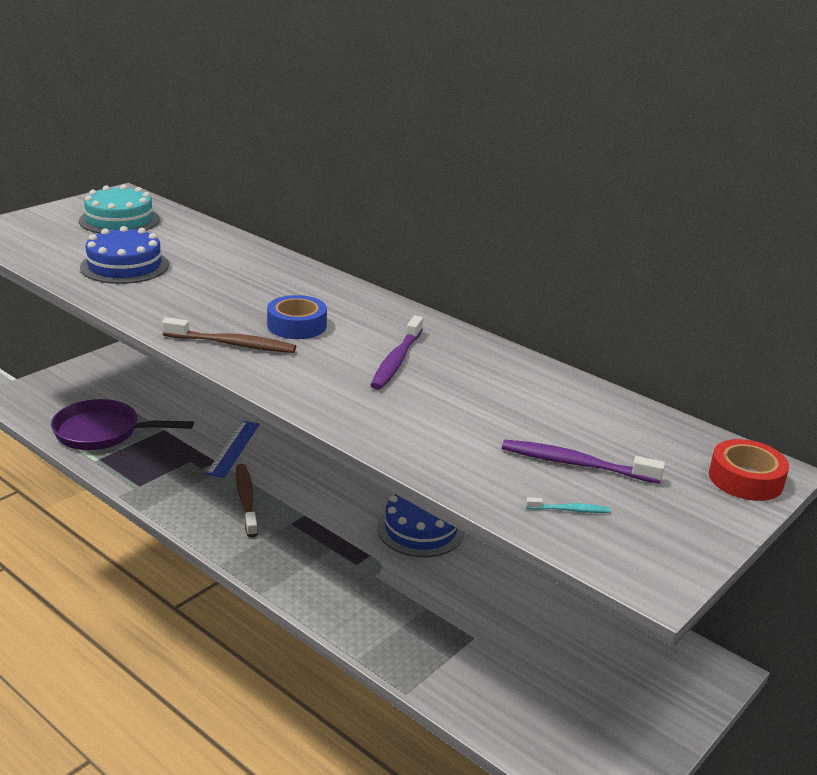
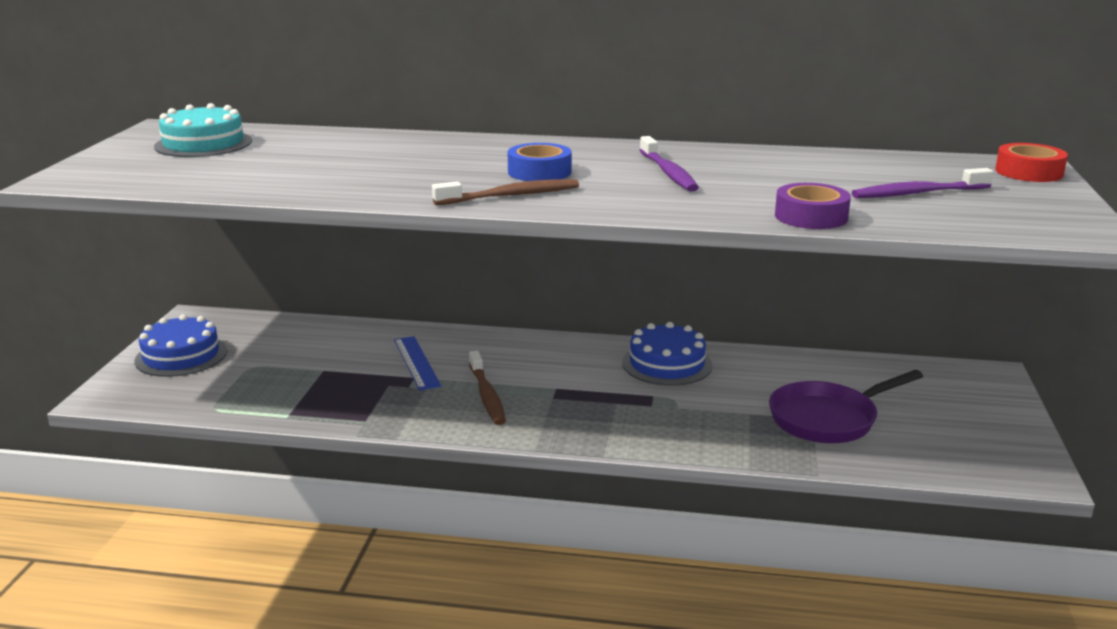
camera: 30 degrees left, 5 degrees down
purple pan [51,399,194,450] -> purple pan moved to [769,370,923,443]
blue cake [80,226,169,284] -> blue cake moved to [134,314,227,377]
brown toothbrush [236,464,258,537] -> brown toothbrush turned 150 degrees counterclockwise [469,351,506,425]
turquoise toothbrush [526,497,611,513] -> none
none -> purple tape [775,183,851,229]

